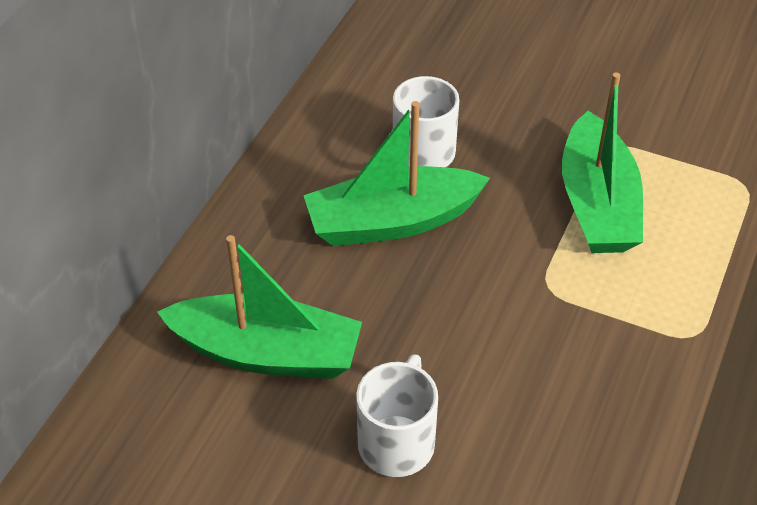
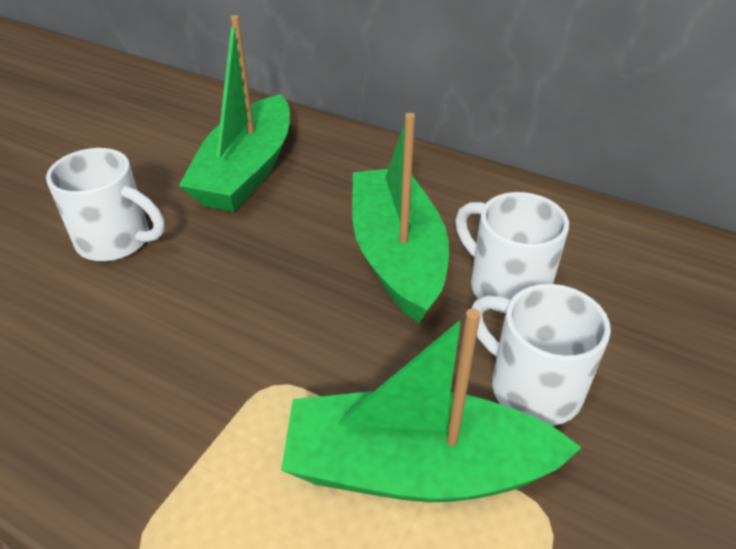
camera: 95 degrees right, 5 degrees down
none -> white mug [471,284,611,426]

